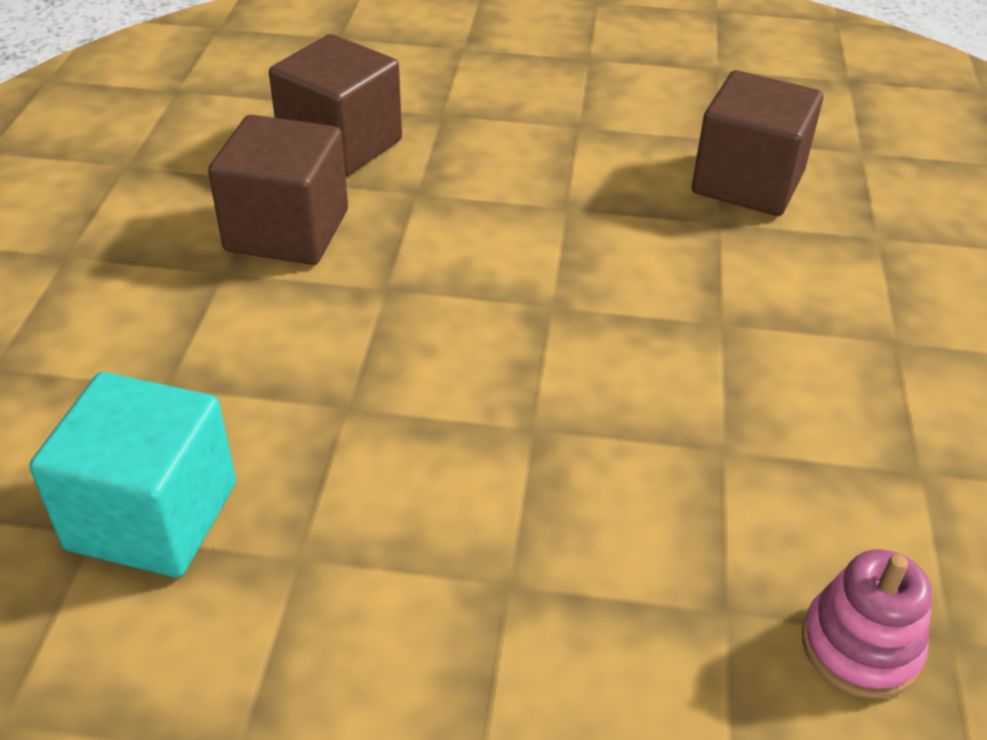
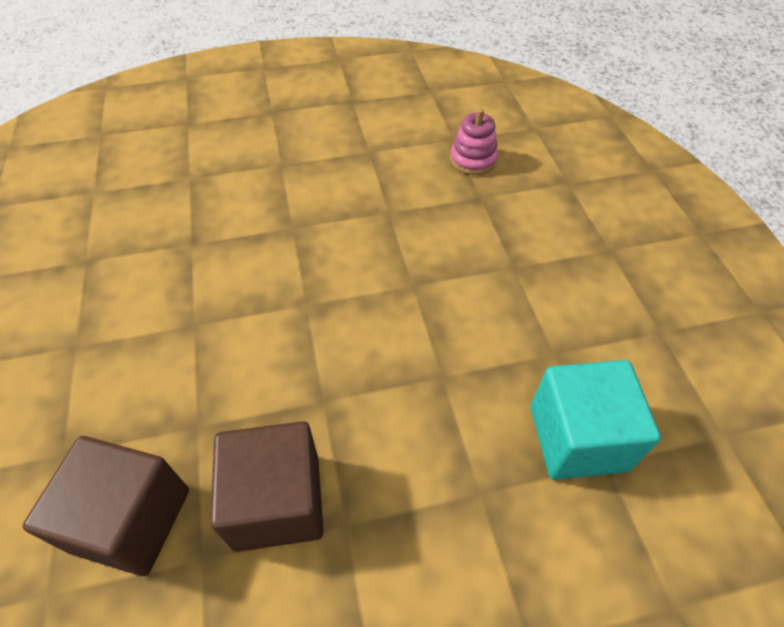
camera: 110 degrees left, 10 degrees up
brown cube [692,70,823,216] -> none

